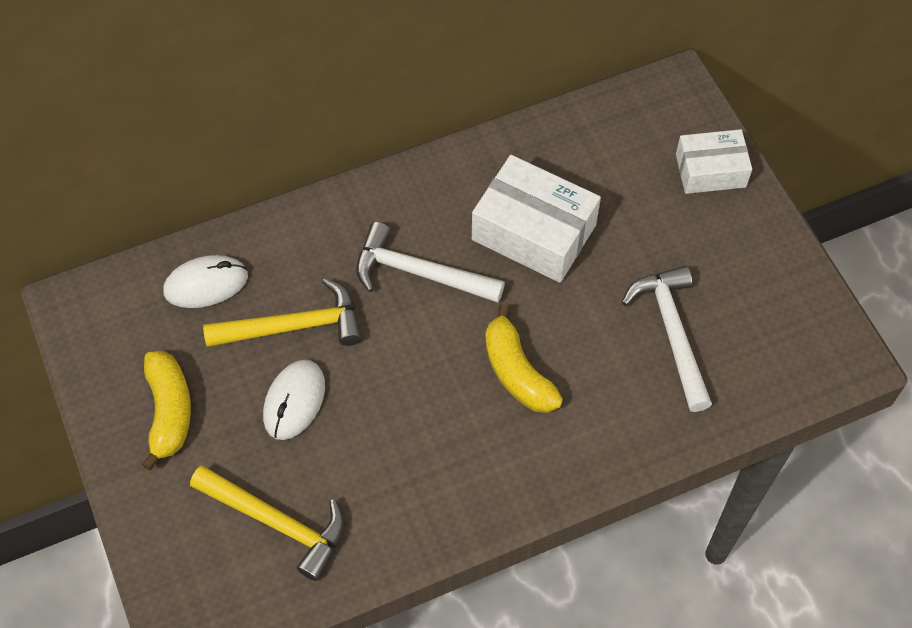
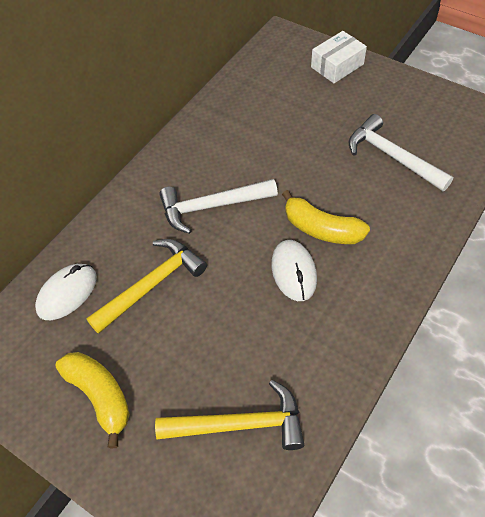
camera: 30 degrees left, 5 degrees down
white mouse [263,359,325,440] -> white mouse moved to [271,240,317,301]
white box [472,155,601,283] -> none

